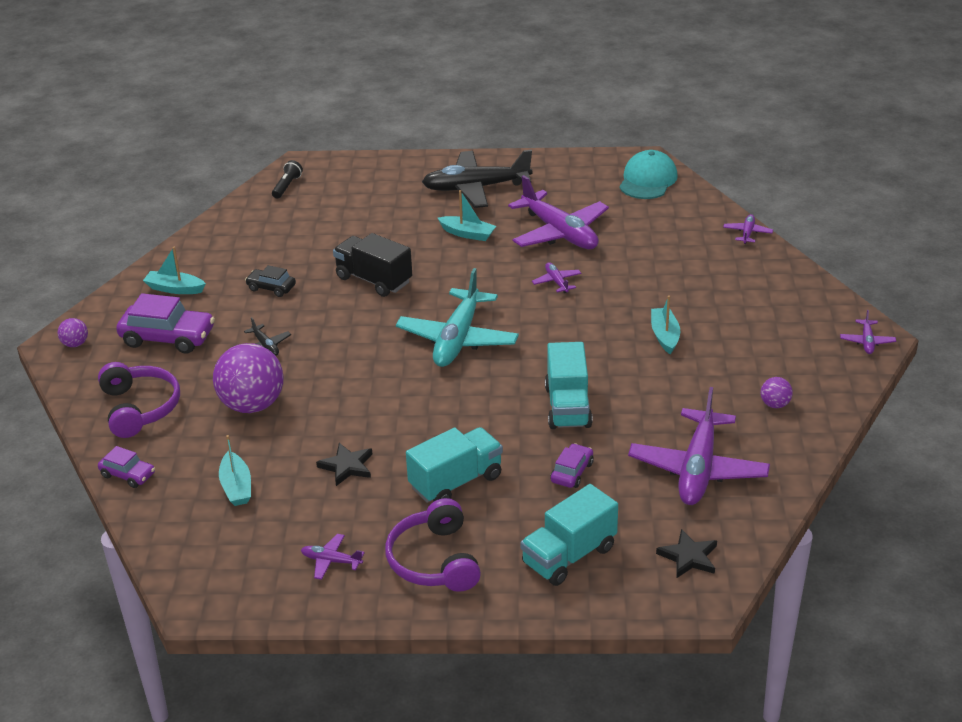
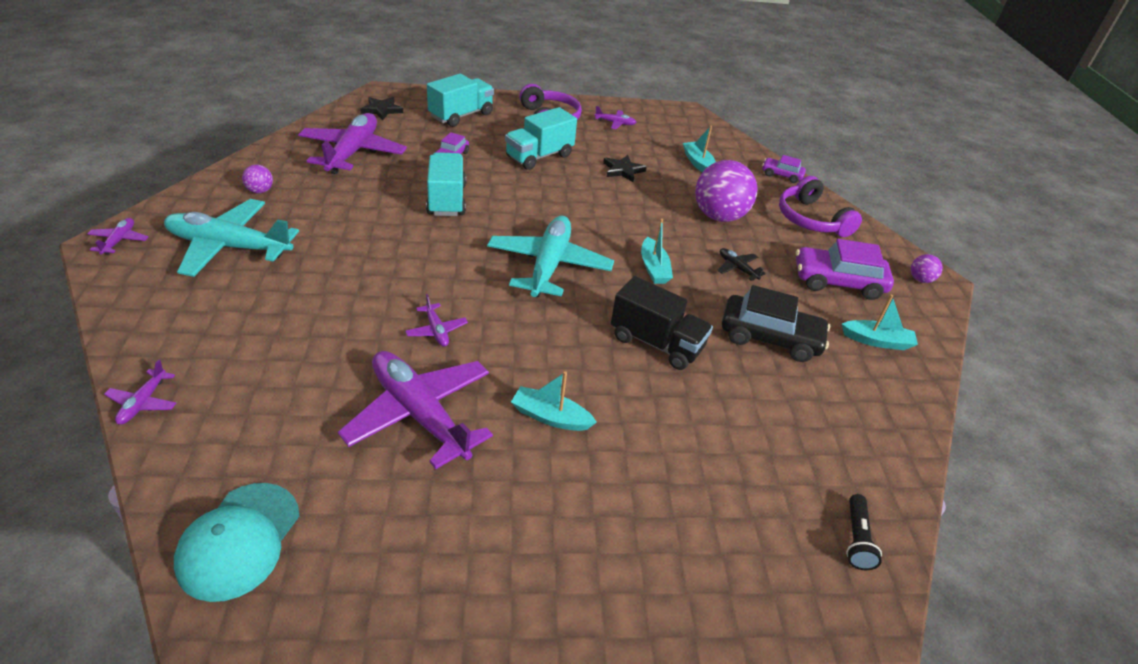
camera: 170 degrees right, 5 degrees up
black car [245,265,296,297] -> black car [722,285,830,362], size x1.83
black plane [422,150,532,208] -> none
turquoise boat [651,295,680,354] -> turquoise boat moved to [641,219,673,284]
none -> turquoise plane [164,199,299,277]

